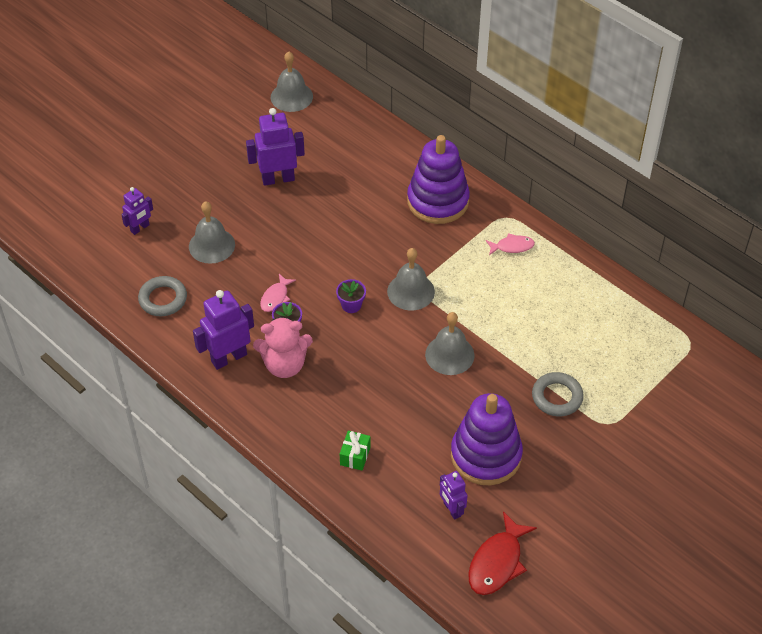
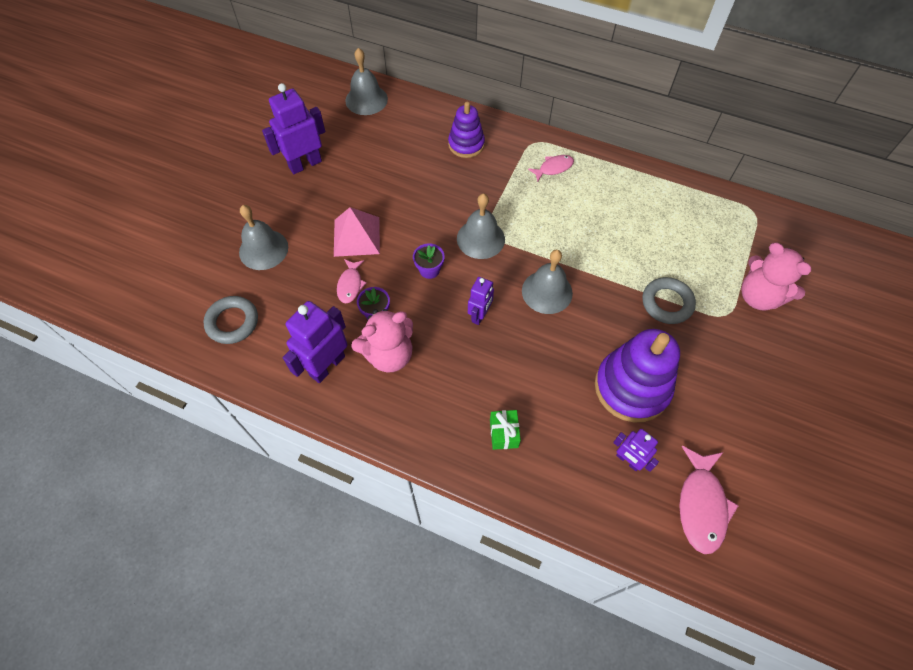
camera: 20 degrees left, 10 degrees up
purple robot [121,187,153,235] -> purple robot moved to [468,277,494,325]
grey bell [271,51,313,112] -> grey bell moved to [345,48,388,115]
purple stacking toy [407,135,470,224] -> purple stacking toy [448,102,485,158], size x0.60
red fish [468,511,537,595] -> pink fish [679,446,739,554]
none -> pink pyramid [334,207,380,257]
none -> pink teddy bear [741,243,812,311]

